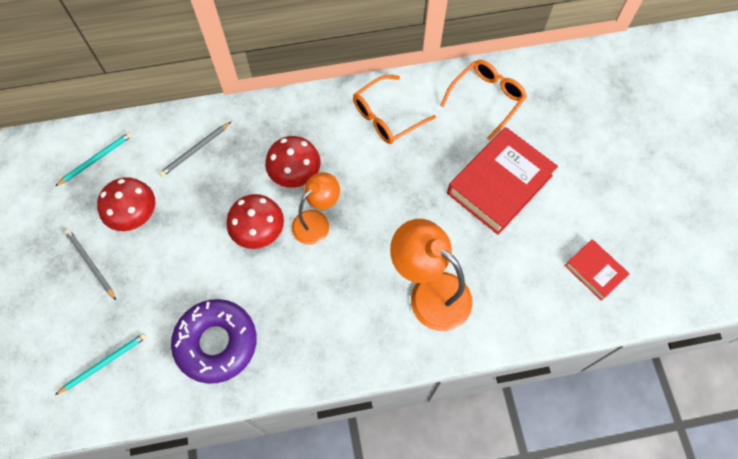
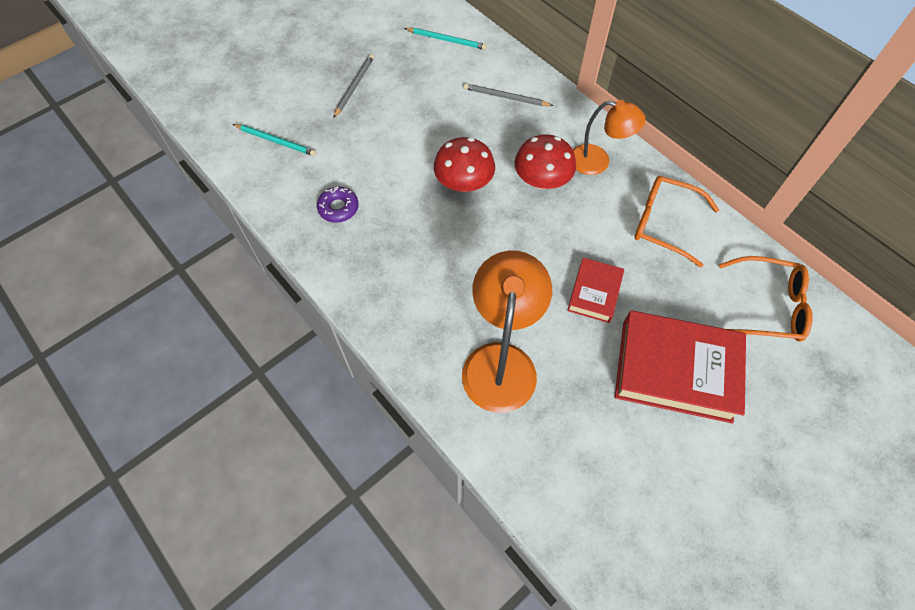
camera: 60 degrees right, 5 degrees down
red mushroom [97,177,155,231] -> none
purple donut [171,299,257,384] -> purple donut [317,187,359,223], size x0.48
orange lamp [292,172,340,245] -> orange lamp moved to [573,100,646,175]
red book [564,239,630,301] -> red book moved to [567,258,624,323]

